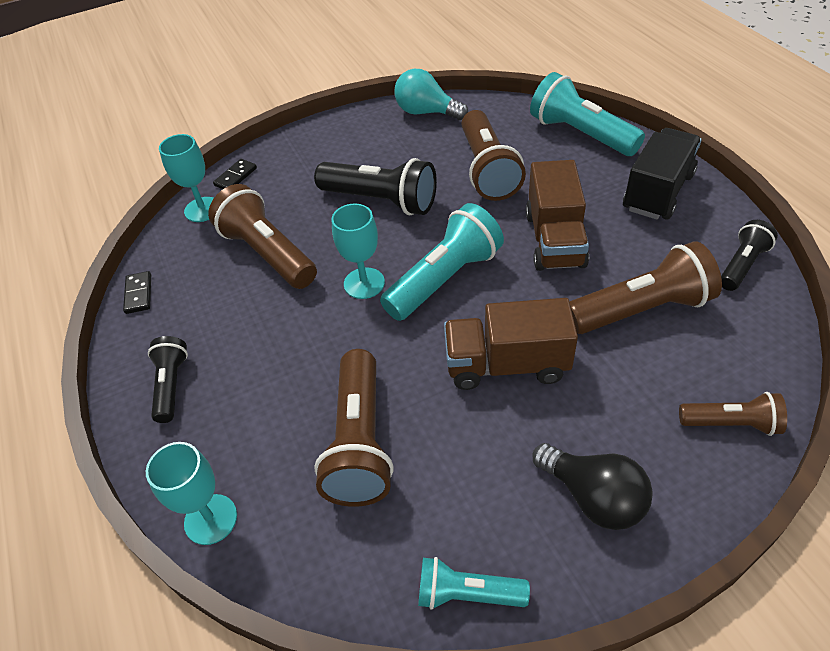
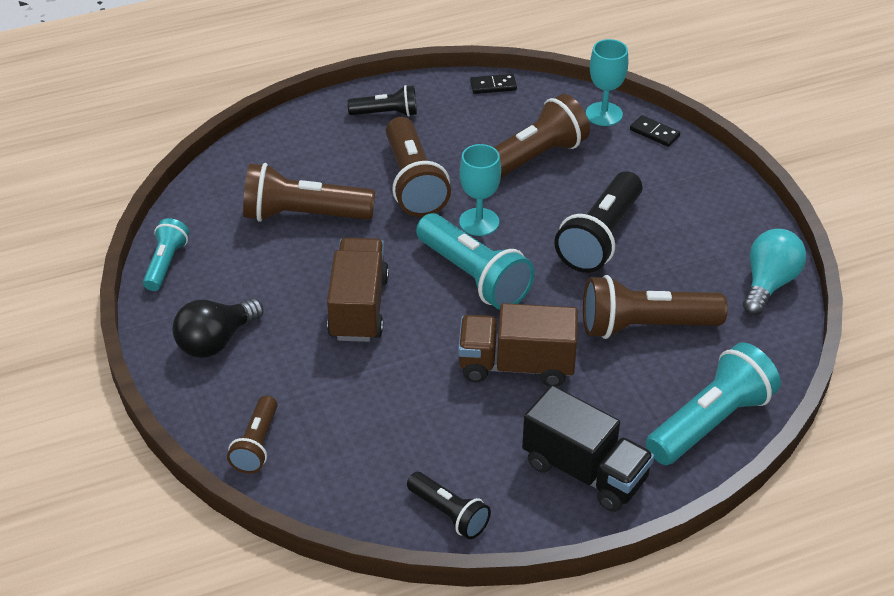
camera: 90 degrees right, 5 degrees down
turquoise goblet [146,442,237,545] -> none
brown flashlight [569,241,722,334] -> brown flashlight moved to [386,117,451,217]

